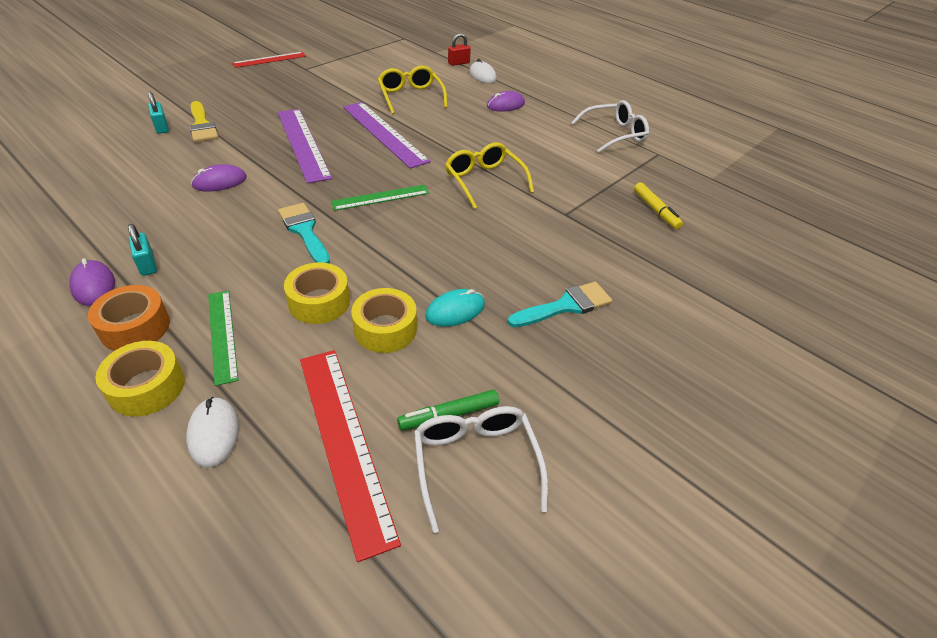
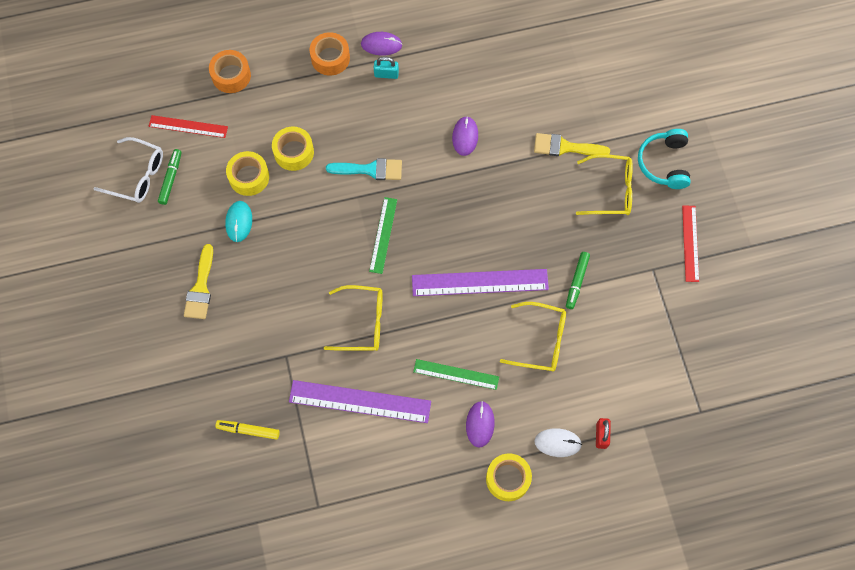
camera: 125 degrees right, 25 degrees up
yellow tape [95,341,185,417] -> yellow tape moved to [486,453,532,501]
turquoise padlock [148,92,169,134] -> none
white mouse [186,397,239,468] -> orange tape [209,50,251,93]
green ruler [208,291,238,386] -> green ruler moved to [413,359,499,390]
purple ruler [278,109,332,184] -> purple ruler moved to [289,380,431,423]
red ruler [300,350,401,562] -> red ruler [149,115,228,138], size x0.61
turquoise brush [508,282,612,327] -> yellow brush [184,244,213,319]
white glasses [571,100,649,153] -> none
none -> green marker [566,252,590,309]
none -> yellow glasses [576,154,633,215]
none -> turquoise headphones [638,129,691,189]

